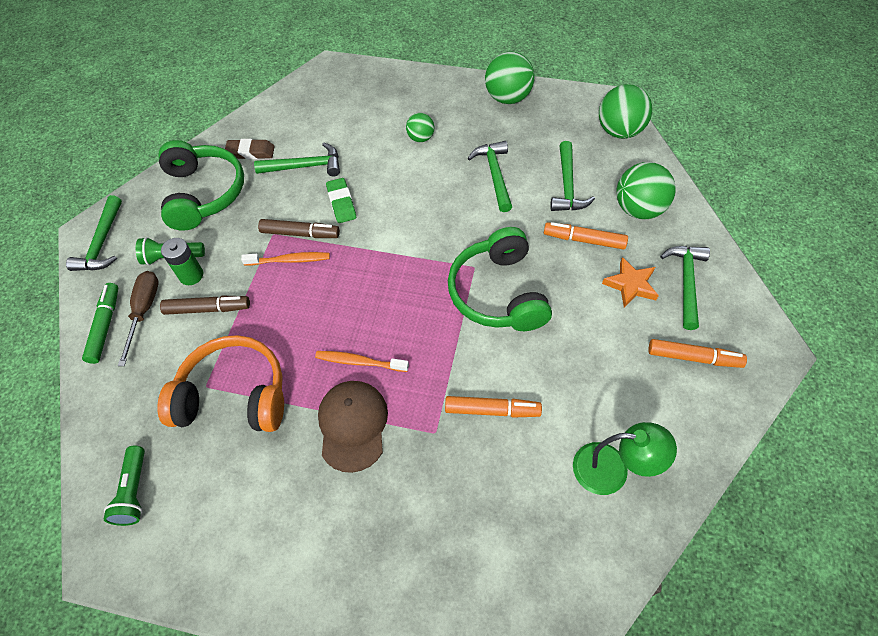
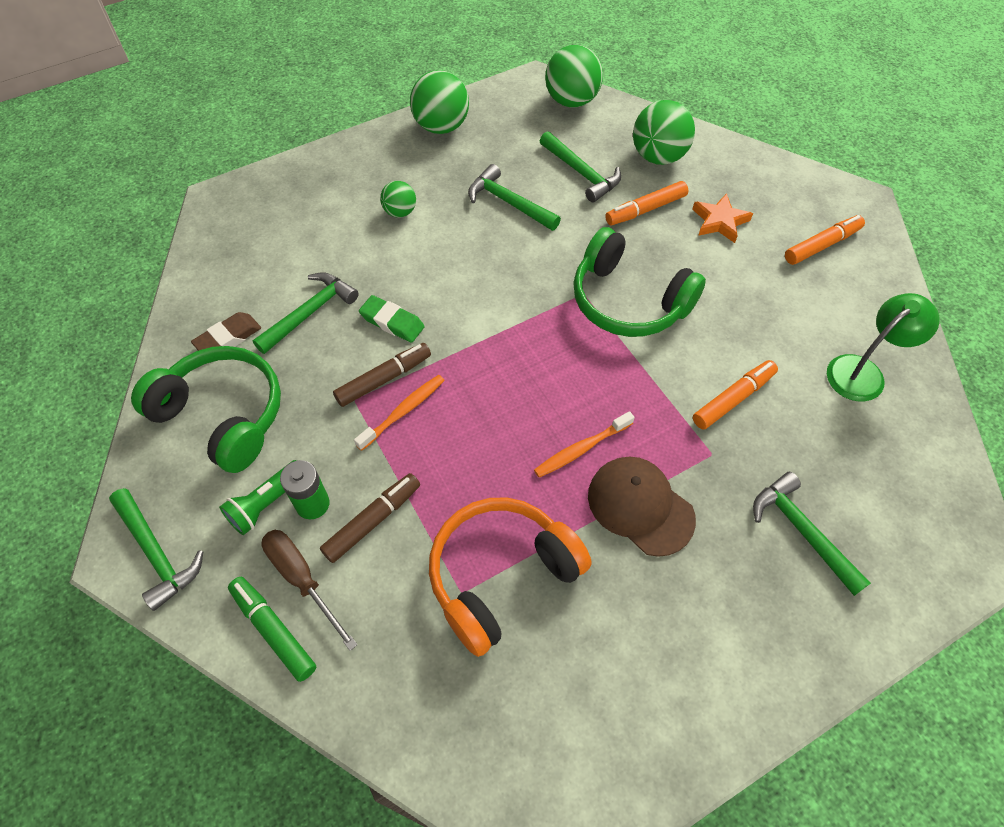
camera: 45 degrees left, 0 degrees up
green flashlight [104,446,145,526] -> none
green hammer [660,246,710,330] -> green hammer moved to [753,472,871,596]

